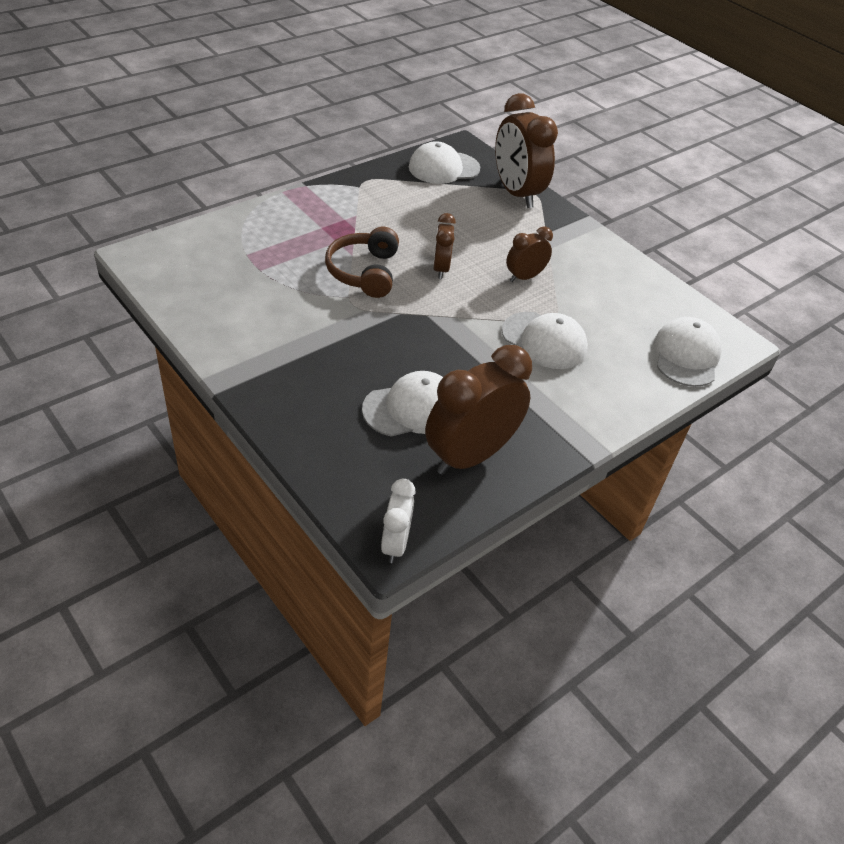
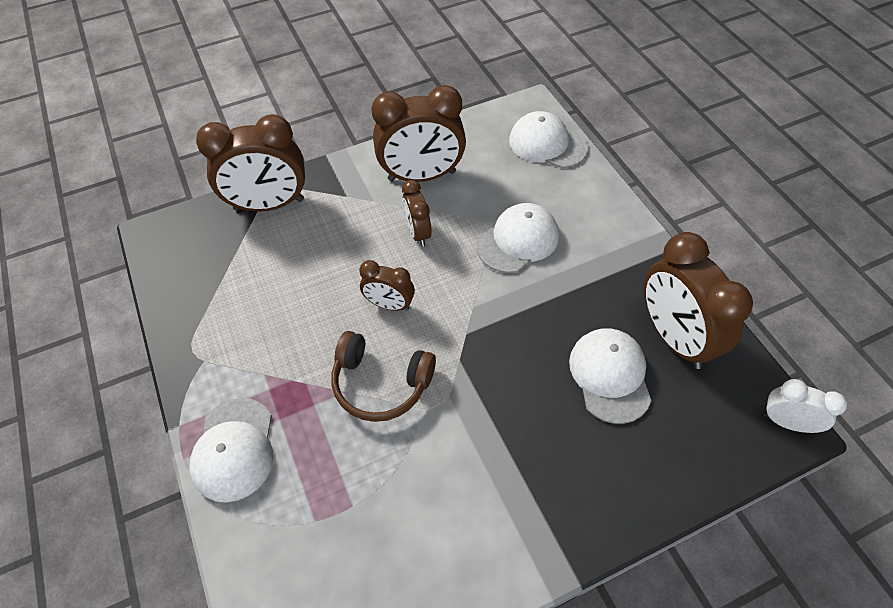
camera: 70 degrees left, 10 degrees up
white cap [409,141,480,184] -> white cap moved to [189,398,273,503]
none -> brown clock [371,85,466,182]

